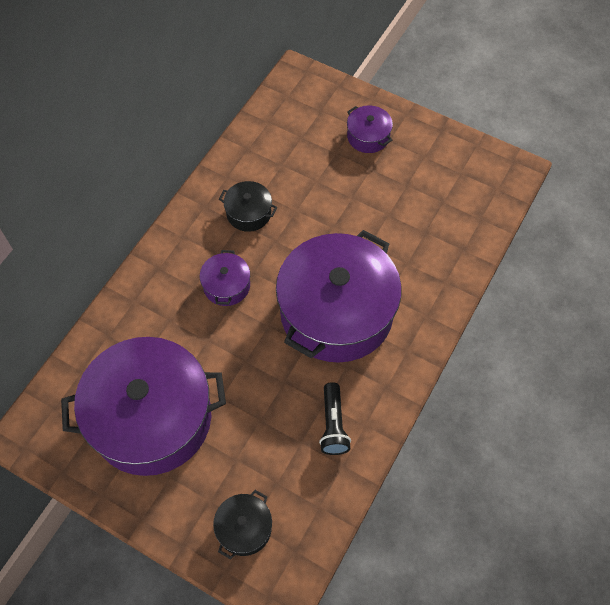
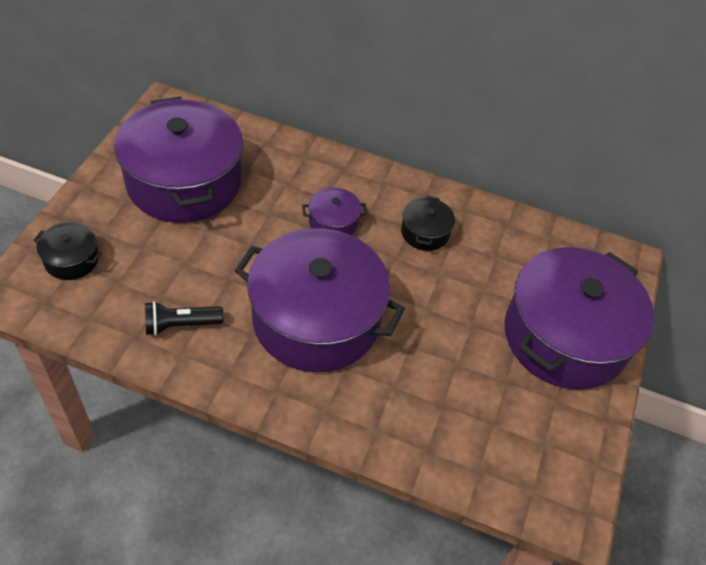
camera: 75 degrees right, 10 degrees down
purple pot [347,106,393,153] -> purple pot [504,247,654,390], size x2.35

